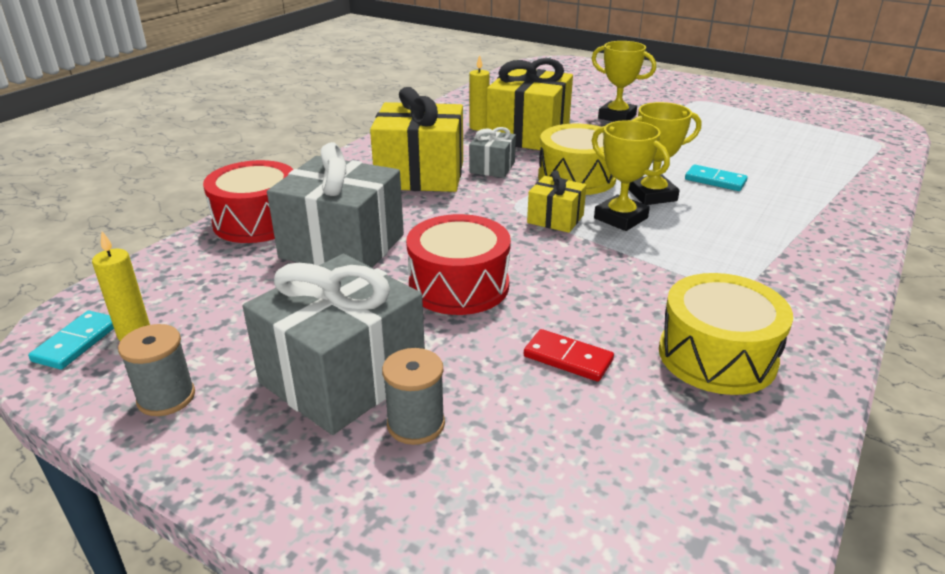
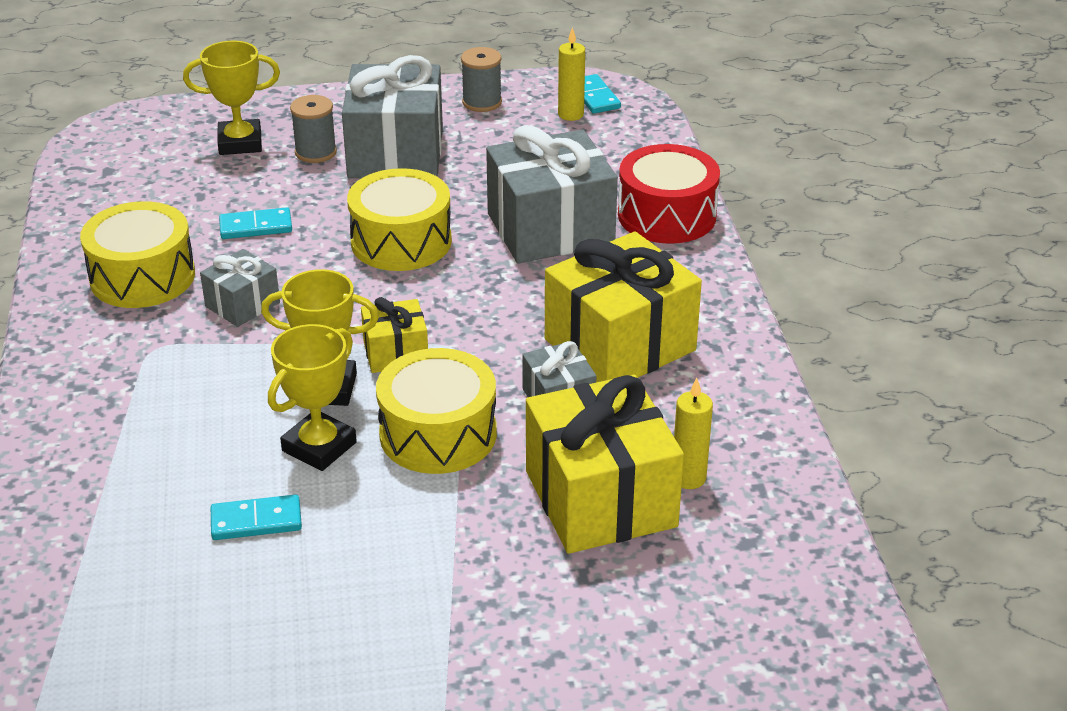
camera: 140 degrees right, 5 degrees up
red drum [406,214,511,315] -> yellow drum [347,168,452,271]
red domino [524,329,614,382] -> turquoise domino [219,207,292,239]
yellow trophy [592,41,656,122] -> yellow trophy moved to [183,41,280,155]
none -> grey gift [200,249,280,327]

